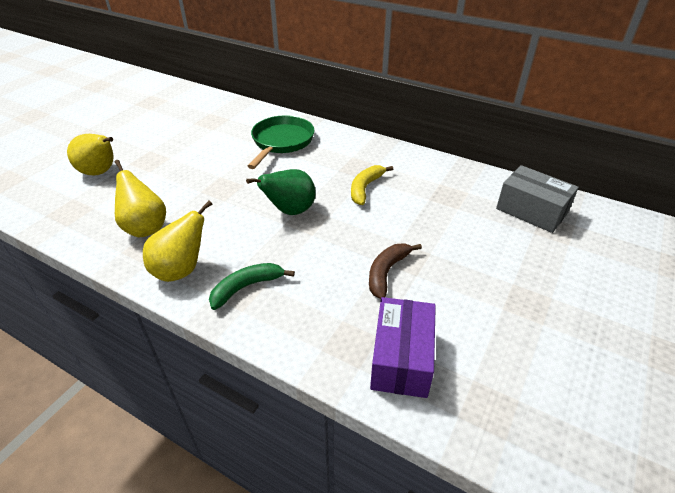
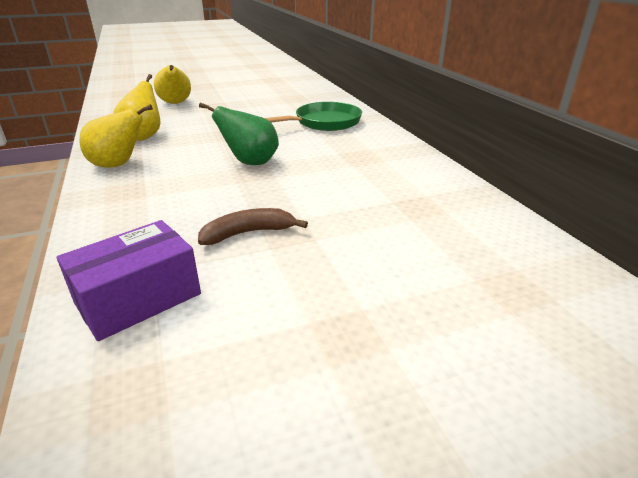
camera: 40 degrees right, 10 degrees down
green banana [209,263,295,310] -> none
yellow banana [351,165,393,205] -> none
grey box [496,165,579,233] -> none

